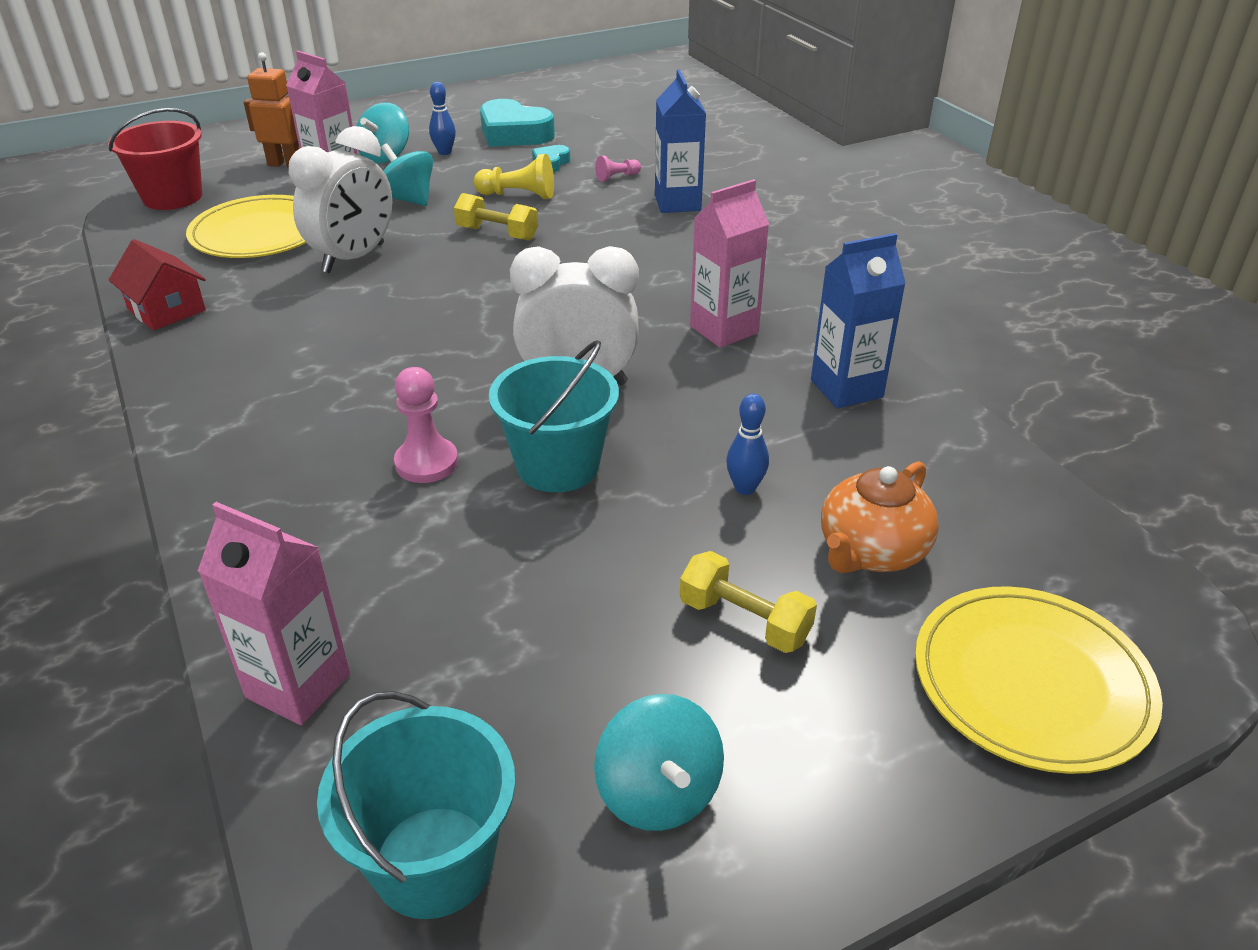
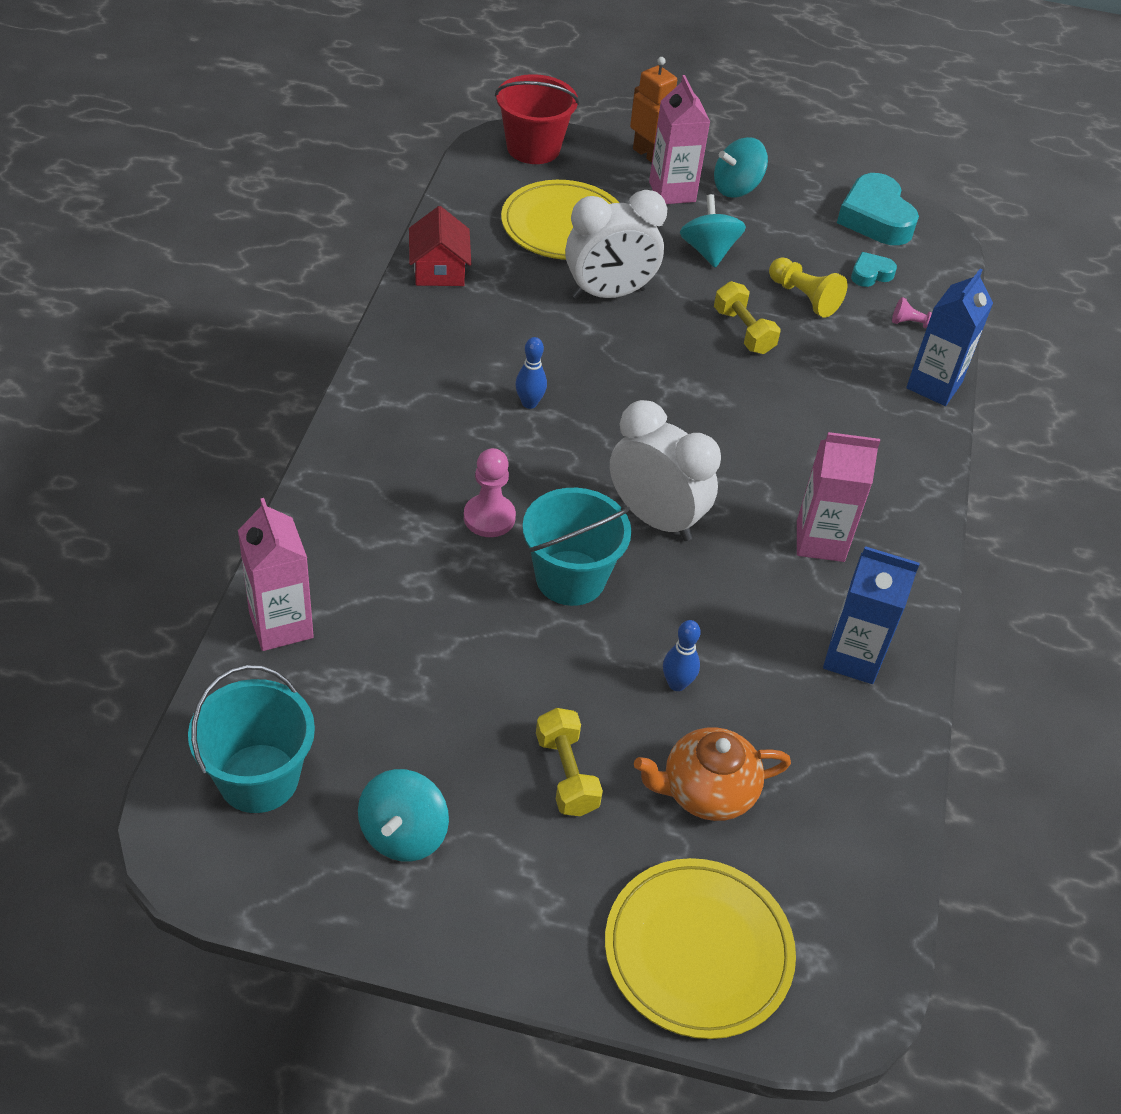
camera: 35 degrees right, 10 degrees up
blue bowling pin [429,82,456,155] -> blue bowling pin moved to [515,337,547,409]

